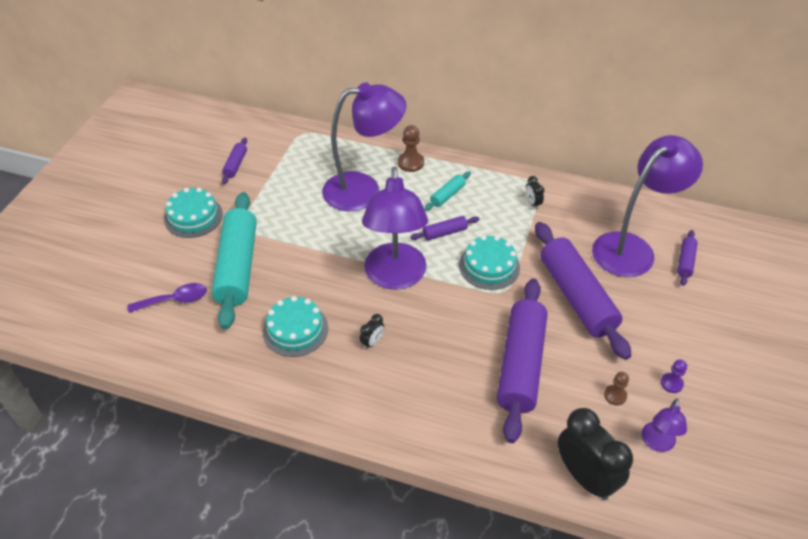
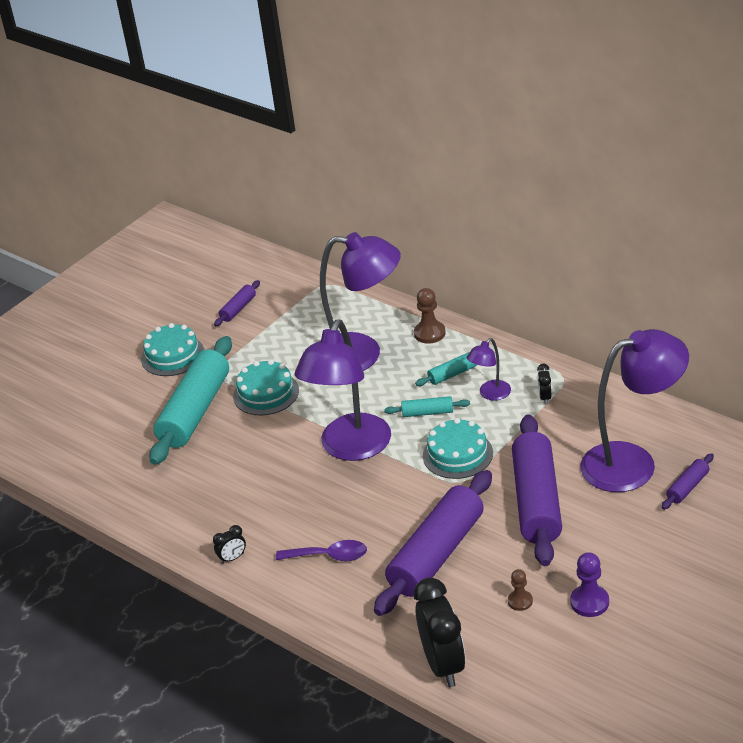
camera: 25 degrees right, 10 degrees down
purple spoon [128,283,207,313] -> purple spoon moved to [276,540,367,561]
turquoise cake [263,296,328,357] -> turquoise cake moved to [233,360,299,415]
black clock [360,314,384,350] -> black clock moved to [213,525,246,564]
purple rolling pin [410,216,479,240] -> turquoise rolling pin [384,396,470,417]
purple lamp [642,398,687,452] -> purple lamp moved to [467,338,511,401]
purple pawn [661,359,687,393] -> purple pawn [570,552,609,617], size x1.54

